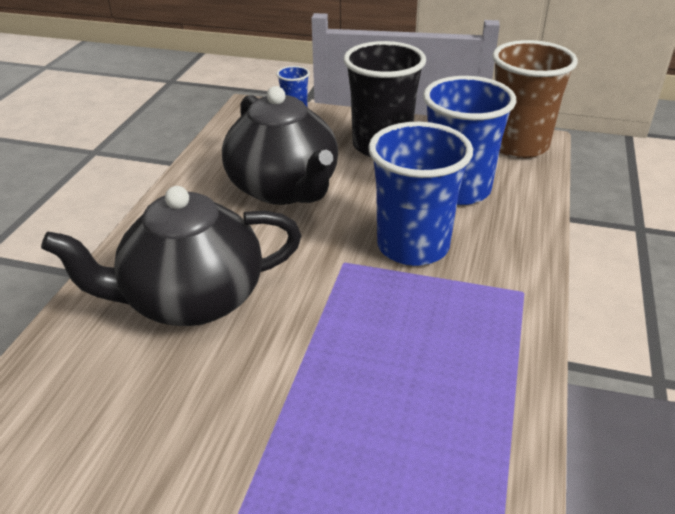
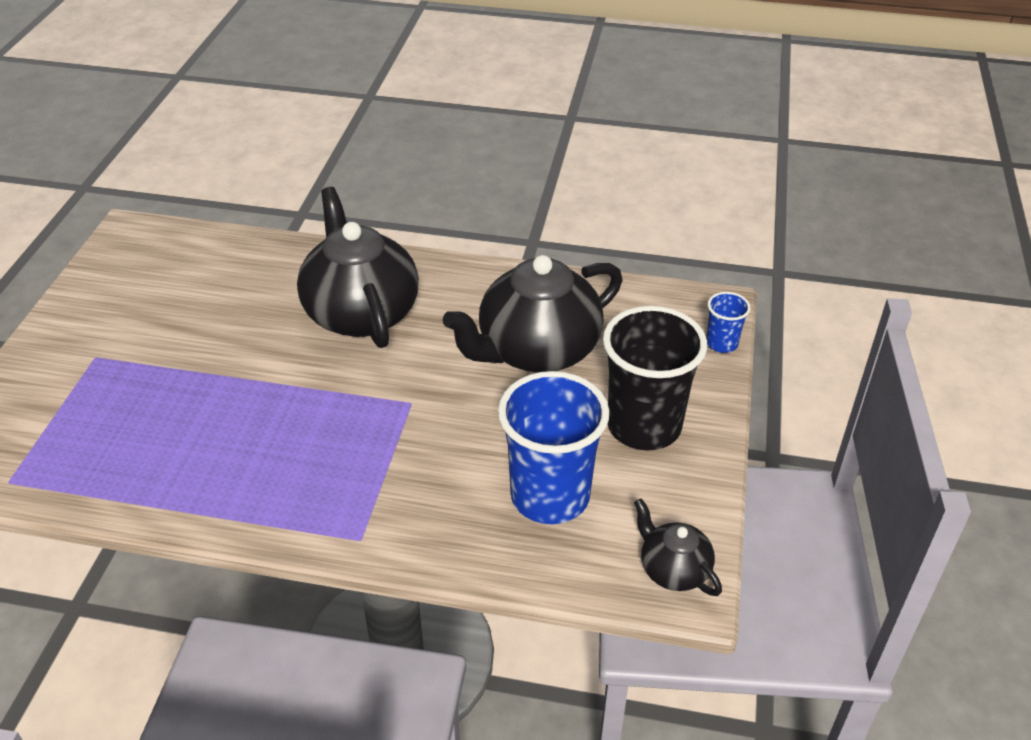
camera: 85 degrees right, 5 degrees up
blue cup [368,122,473,266] -> none
brown cup [492,40,578,158] -> black teapot [634,498,722,596]

